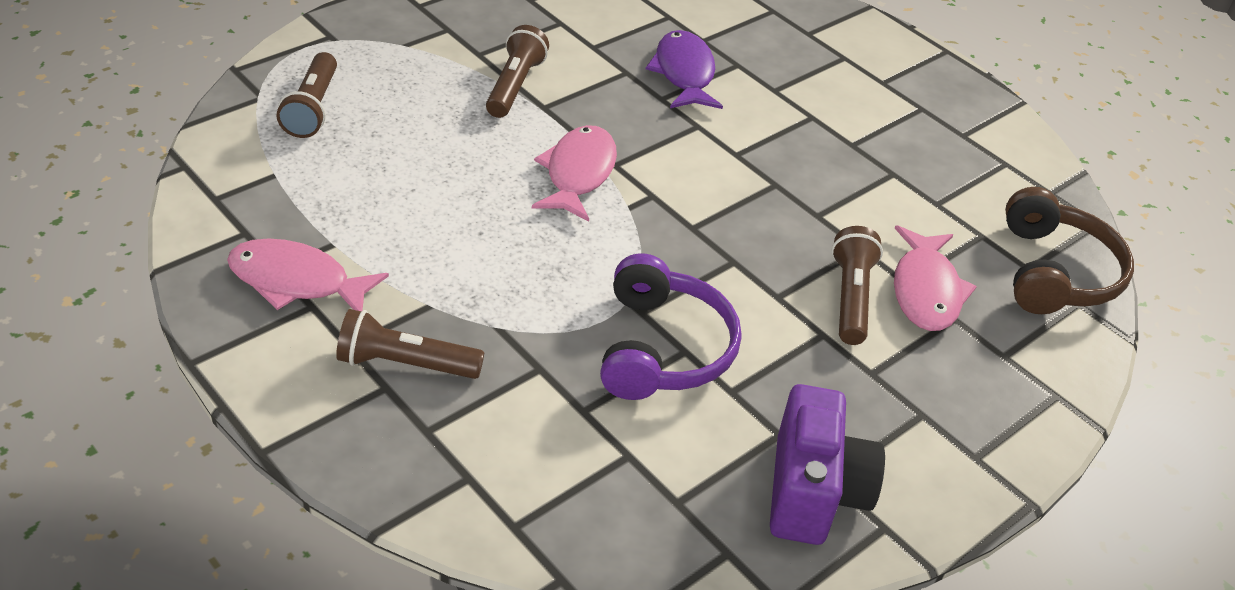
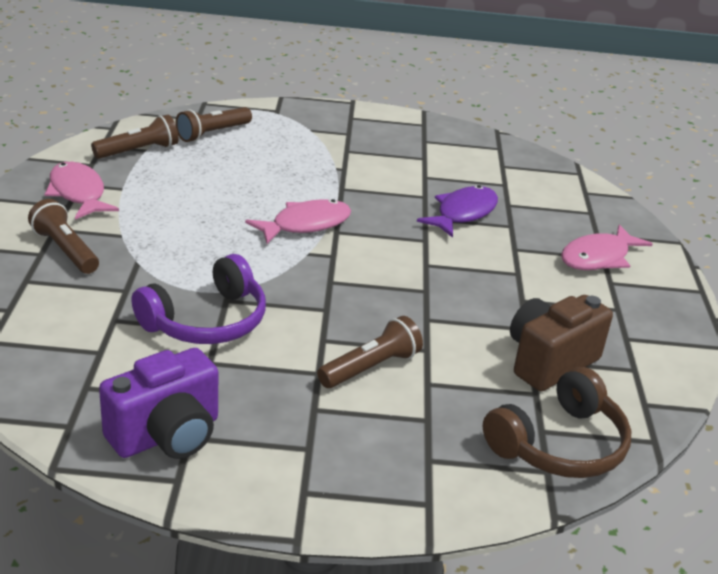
camera: 45 degrees right, 10 degrees down
brown flashlight [486,25,549,118] -> brown flashlight moved to [91,115,178,159]
pink fish [894,225,977,331] -> pink fish moved to [561,224,653,270]
none -> brown camera [510,295,613,391]

